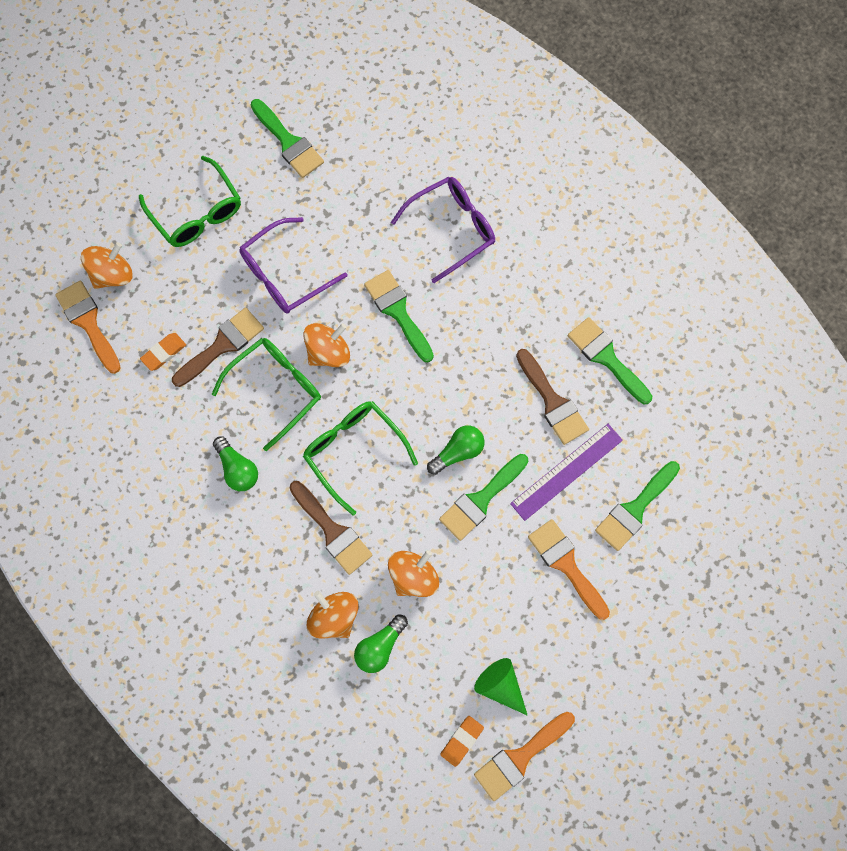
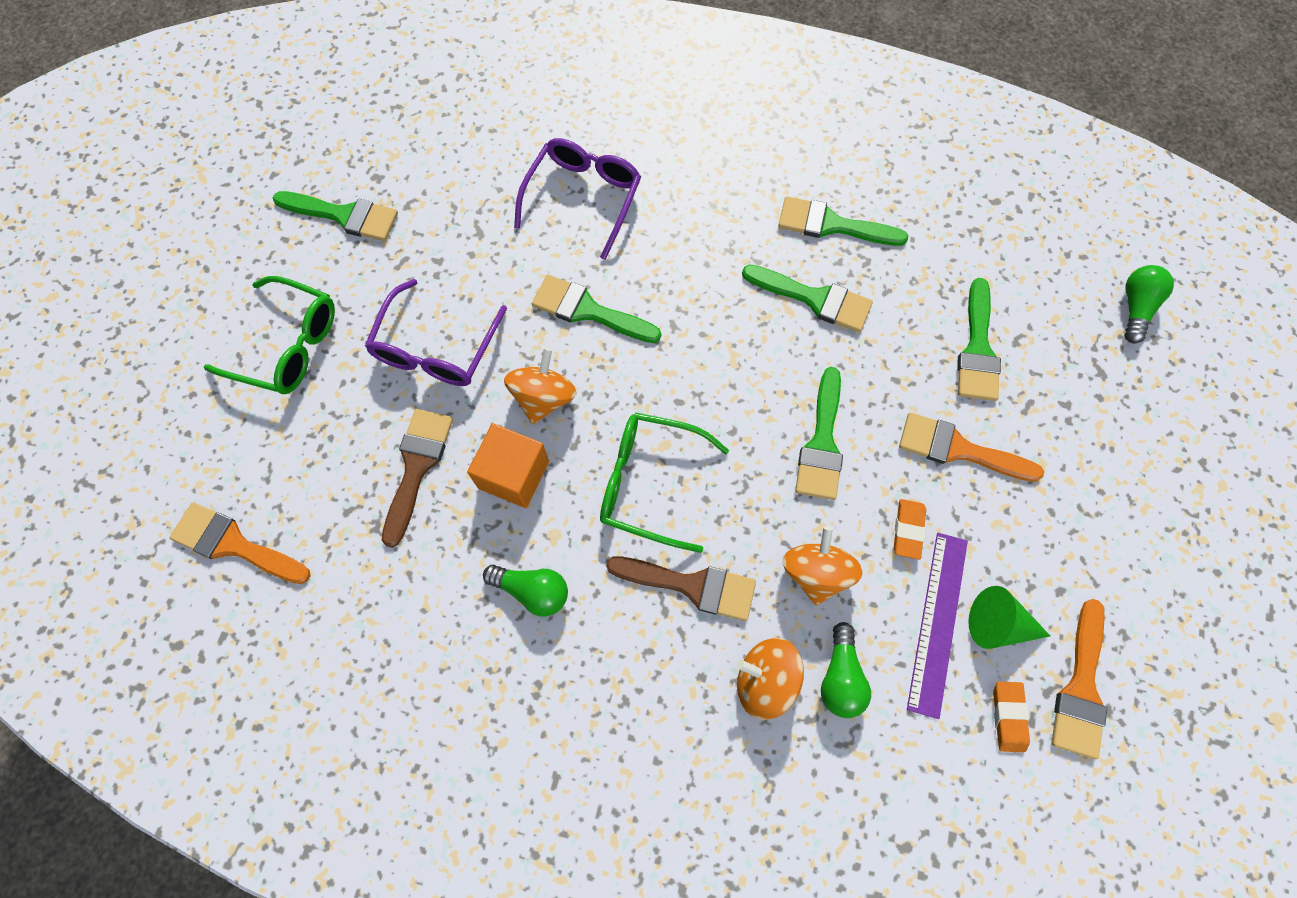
camera: 35 degrees left, 5 degrees down
orange spinning top [81,242,133,289] -> none
orange eraser [140,333,186,371] -> orange eraser moved to [894,499,926,560]
green glasses [212,338,321,451] -> orange cube [467,423,549,508]
green light bulb [427,425,485,475] -> green light bulb moved to [1124,265,1174,343]
purple ruler [510,424,623,521] -> purple ruler moved to [907,533,968,719]
brown brush [516,349,589,445] -> green brush [742,265,873,332]

